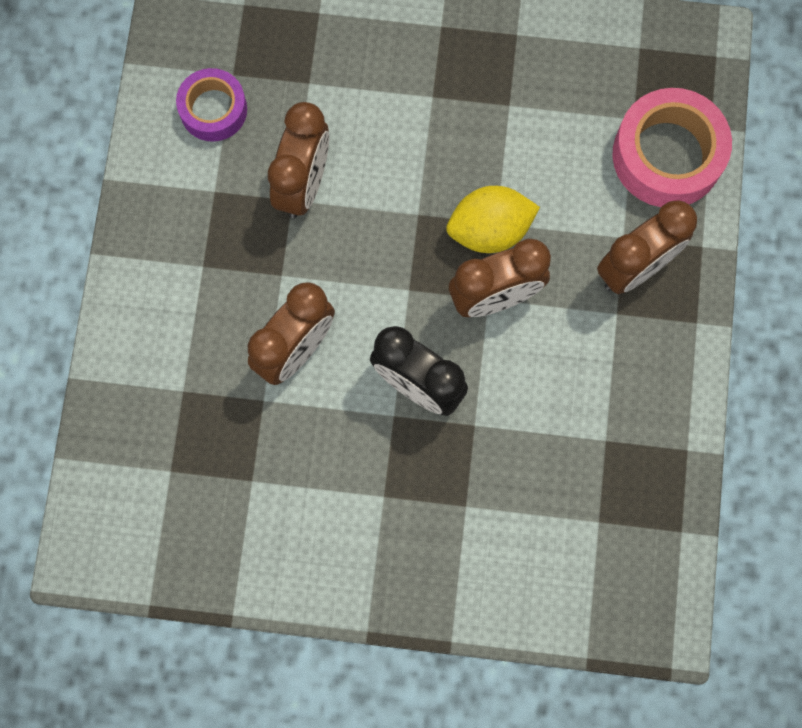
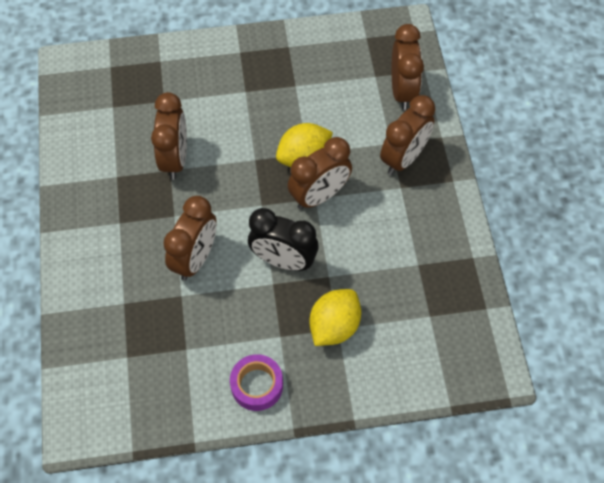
camera: 15 degrees left, 15 degrees down
purple tape [176,68,247,142] -> purple tape moved to [230,354,283,411]
pink tape [613,88,732,207] -> brown clock [392,24,424,110]
none -> yellow lemon [309,289,361,346]

